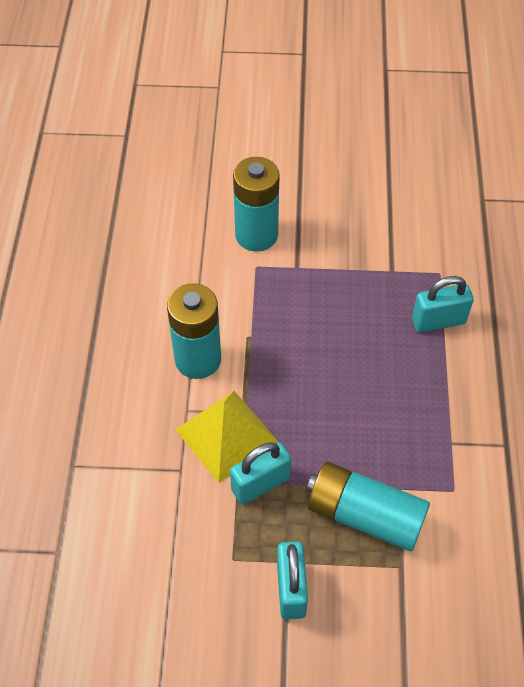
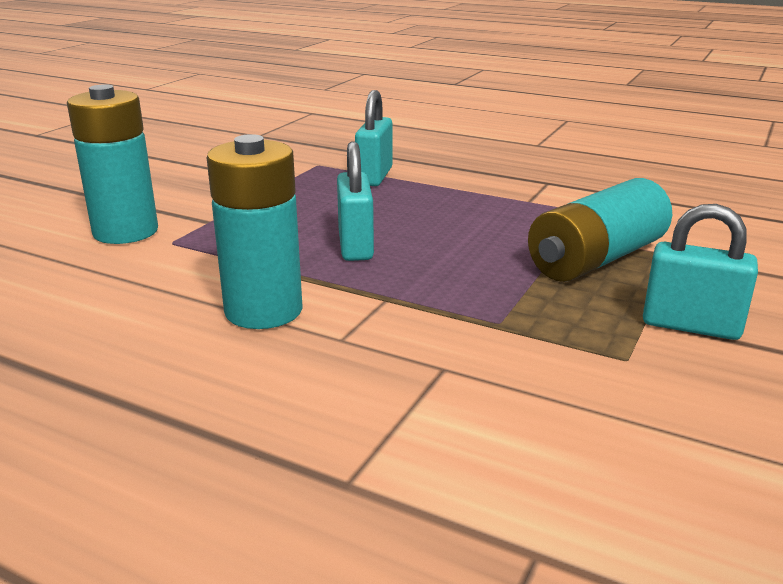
camera: 65 degrees left, 30 degrees down
yellow pyramid [175,391,278,483] -> none
turquoise padlock [230,442,291,505] -> turquoise padlock moved to [337,142,374,261]

